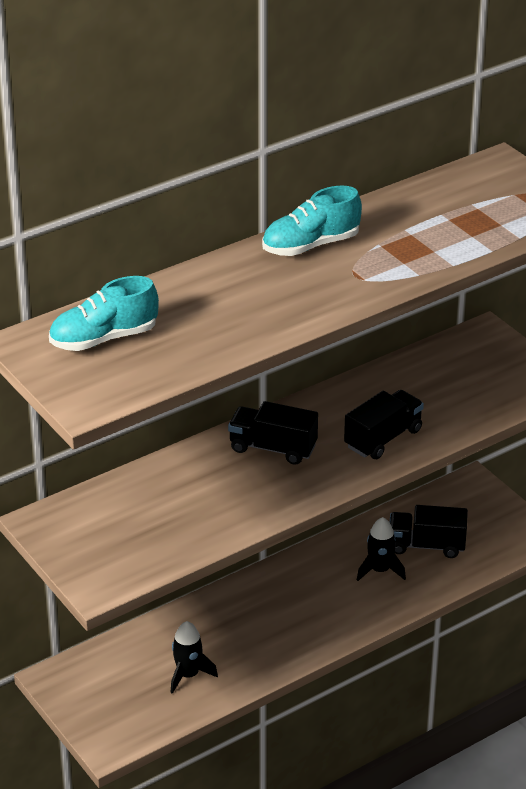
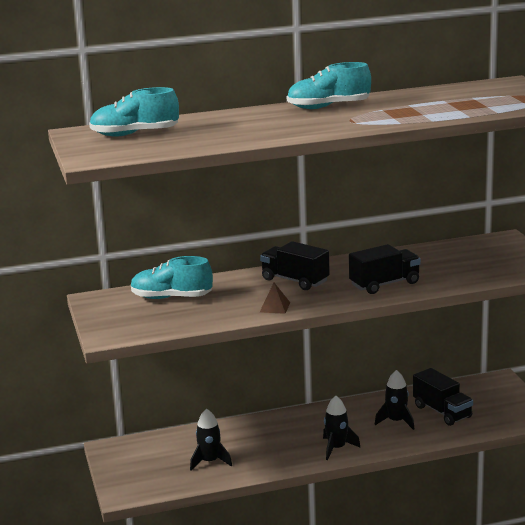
camera: 20 degrees right, 15 degrees down
black truck [389,505,468,558] -> black truck turned 150 degrees counterclockwise [413,368,473,426]
none -> turquoise shoe [131,256,213,299]
none -> brown pyramid [260,283,290,314]
none -> black rocket [323,396,361,460]

